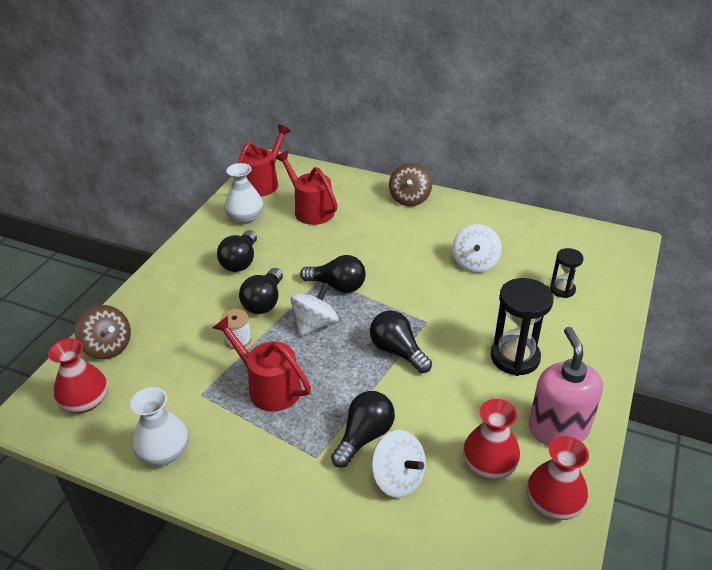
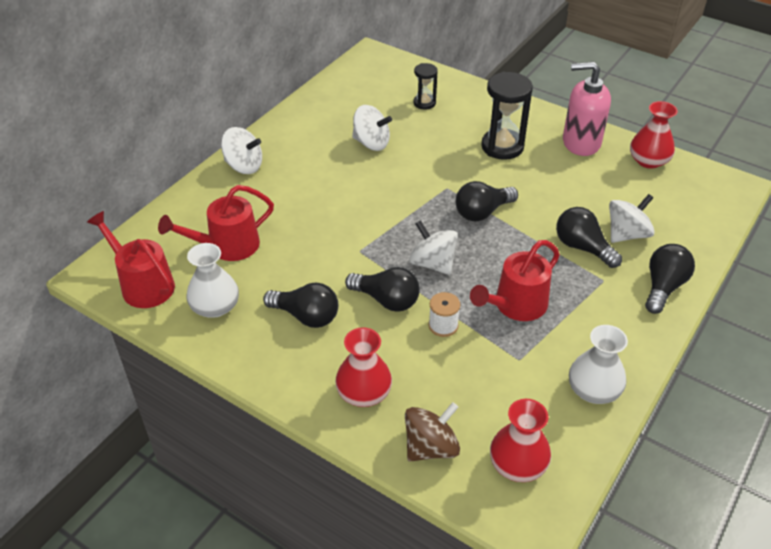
camera: 80 degrees left, 5 degrees up
black light bulb [300,255,366,293] -> black light bulb moved to [645,244,695,314]
brown spinning top [389,163,432,206] -> white spinning top [221,127,262,174]
red vase [463,399,520,479] -> red vase moved to [335,327,392,407]

